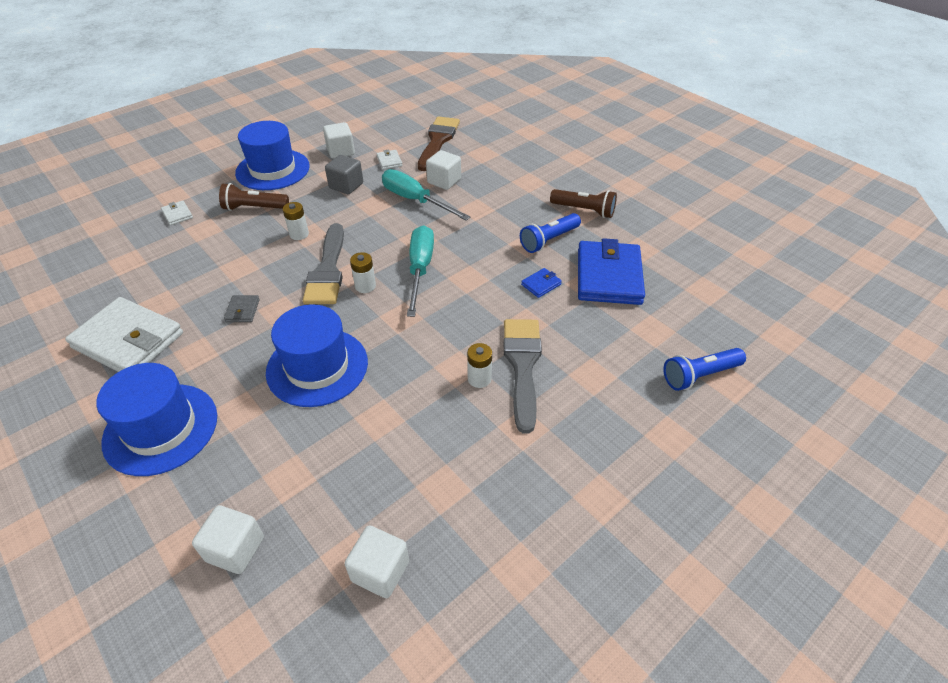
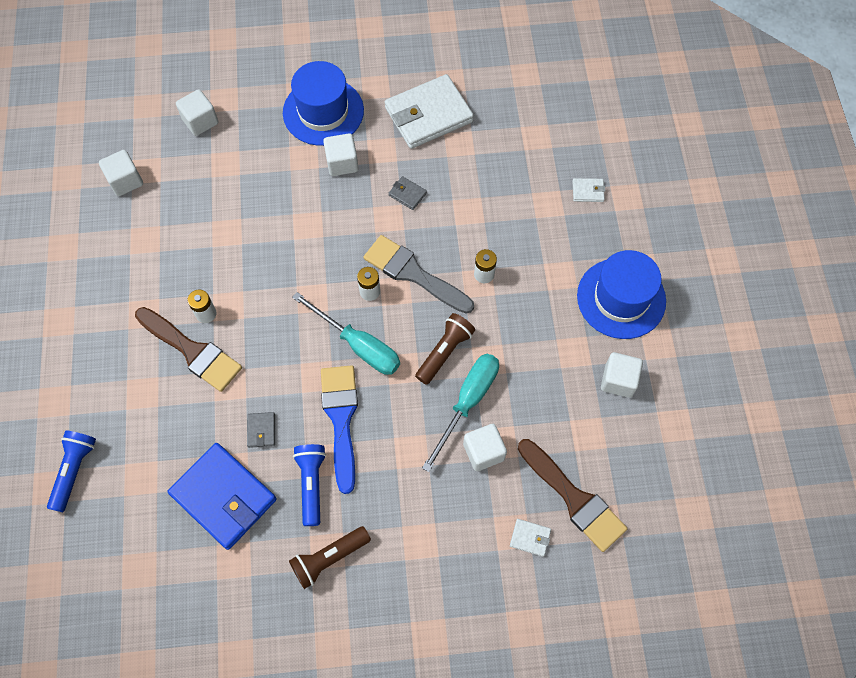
camera: 125 degrees right, 20 degrees up
brown flashlight [219,183,289,211] -> brown flashlight moved to [415,313,475,385]
blue hat [266,304,368,407] -> none
grey cube [325,155,363,194] -> none
white wallet [377,150,402,170] -> white wallet moved to [510,519,551,557]
turquoise screwdriver [382,169,470,220] -> turquoise screwdriver turned 45 degrees counterclockwise [422,354,499,472]
grey brush [504,319,542,434] -> brown brush [135,307,242,392]
blue wallet [521,268,562,298] -> grey wallet [247,412,275,448]
none -> blue brush [321,365,358,494]
none -> white cube [323,133,358,176]

